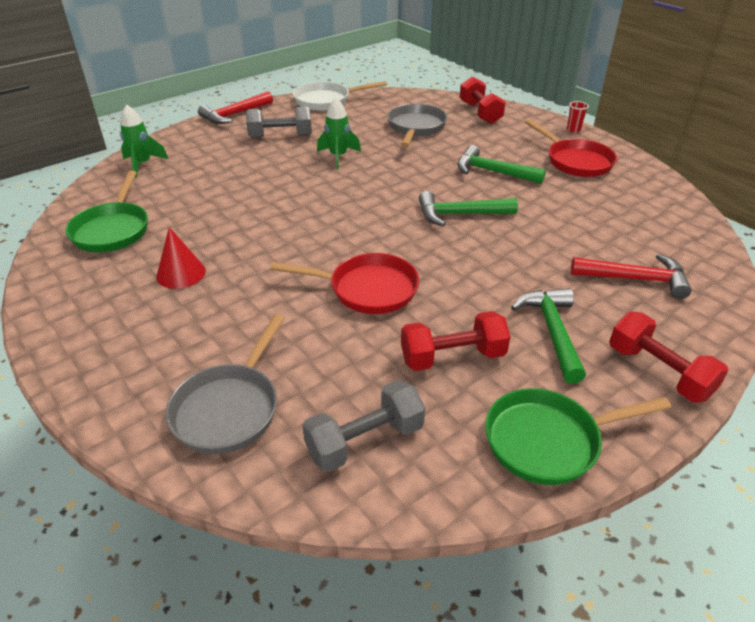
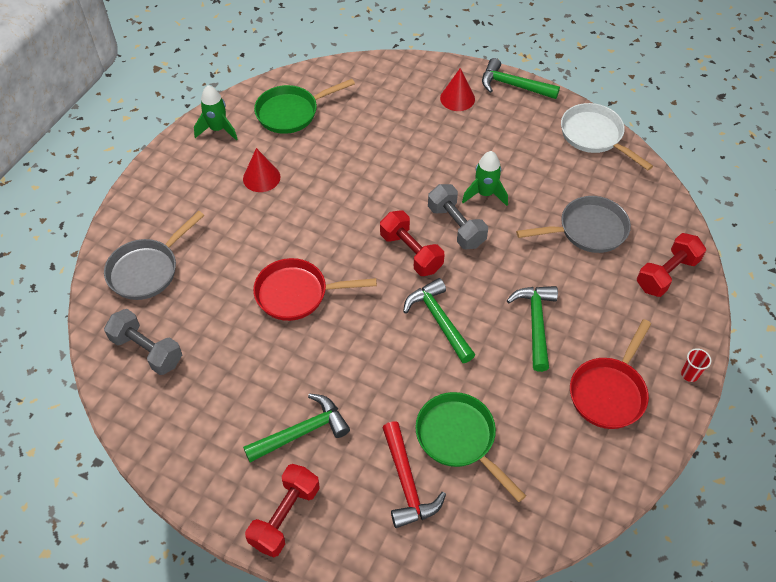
camera: 65 degrees right, 15 degrees up
green rocket [120,104,168,178] -> green rocket moved to [194,85,237,140]
grey pan [166,314,285,454] -> grey pan turned 45 degrees counterclockwise [104,211,204,300]
red hammer [198,91,273,124] -> green hammer [482,58,560,99]
grey dumbbell [246,107,312,138] -> grey dumbbell moved to [428,184,488,249]
red pan [270,253,419,314] -> red pan turned 105 degrees clockwise [253,258,377,321]
red dumbbell [401,311,510,371] -> red dumbbell moved to [380,210,444,276]
green pan [485,388,671,485] -> green pan moved to [415,392,526,502]
none -> red cone [440,68,475,111]

